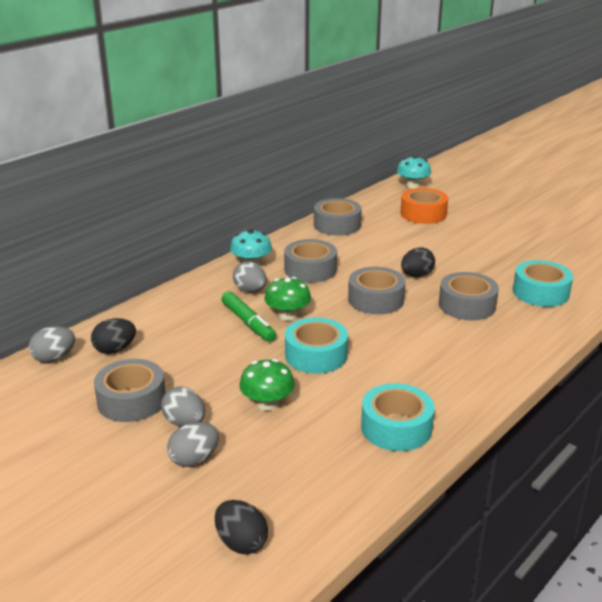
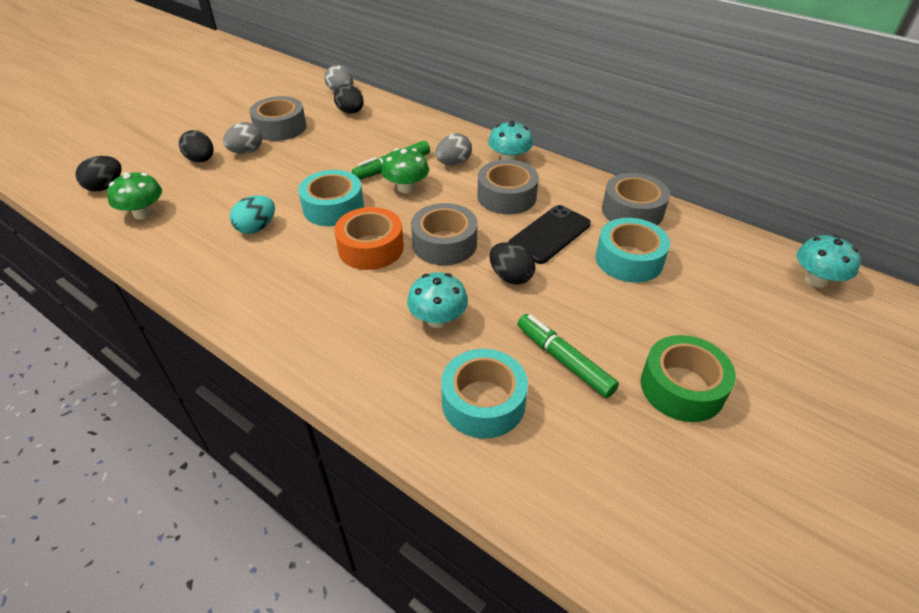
camera: 85 degrees right, 15 degrees up
grey egg [167,422,219,467] -> black egg [179,130,214,162]
green mushroom [239,359,295,411] -> green mushroom moved to [107,172,162,219]
turquoise tape [361,383,435,451] -> turquoise tape moved to [596,218,670,283]
orange tape [400,188,448,224] -> orange tape moved to [334,207,404,270]
grey tape [439,272,499,320] -> turquoise mushroom [407,272,468,328]
none -> turquoise egg [230,195,275,234]
none -> black phone [509,205,591,264]
none -> green marker [517,314,619,398]
none -> green tape [641,335,736,422]

